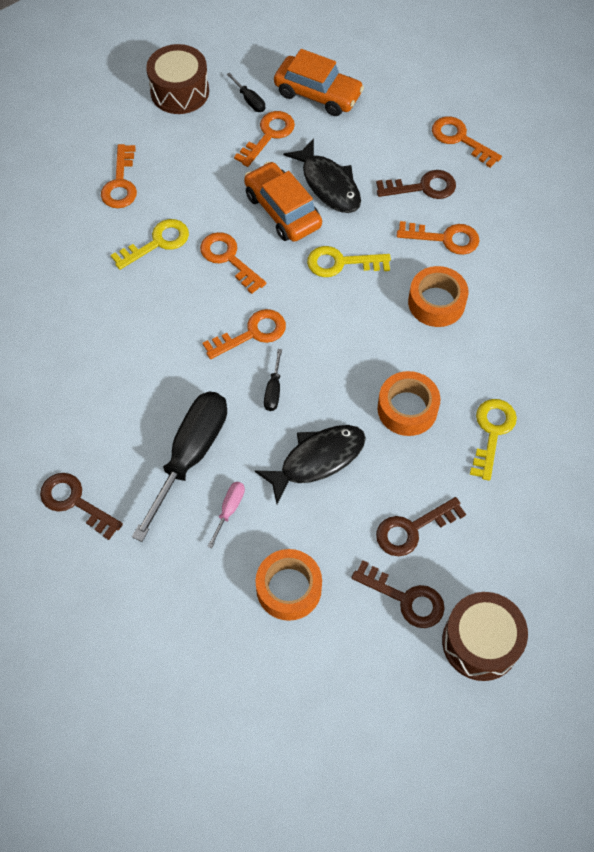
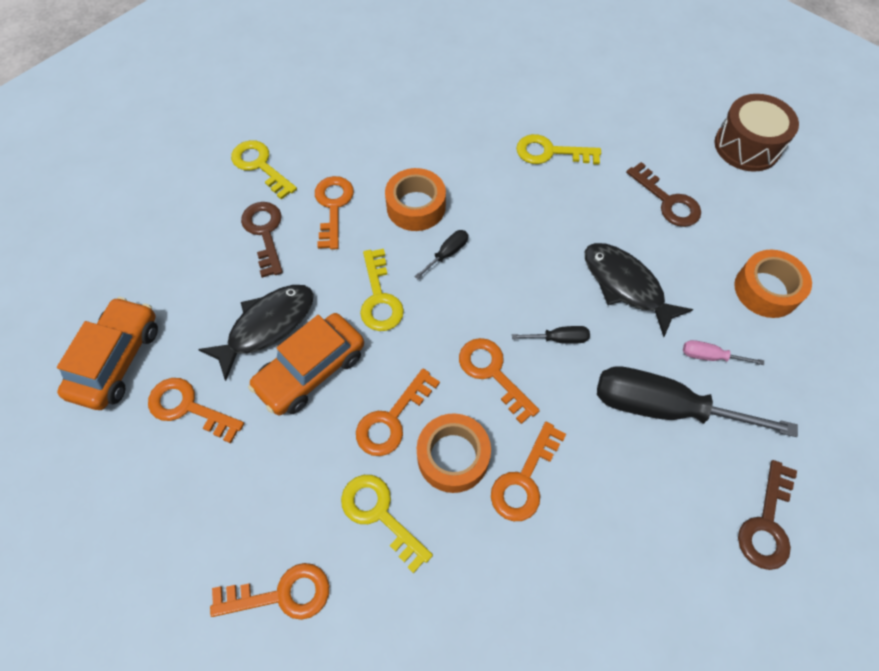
camera: 100 degrees left, 0 degrees up
brown drum [146,44,209,114] -> none
black screwdriver [226,72,265,112] -> black screwdriver moved to [414,230,468,279]
brown key [351,560,445,628] -> none
orange tape [378,371,440,436] -> orange tape moved to [417,413,491,493]
orange key [432,116,502,168] -> orange key moved to [491,422,566,521]
none -> yellow key [231,140,297,200]

